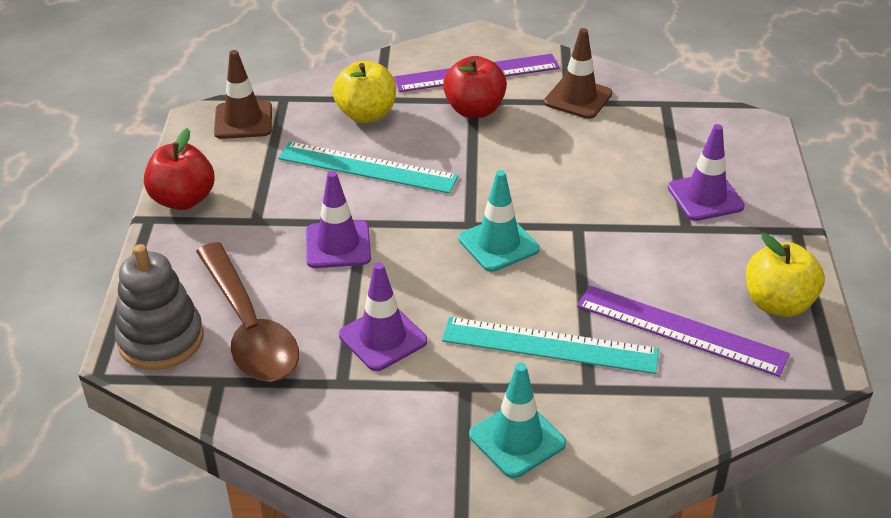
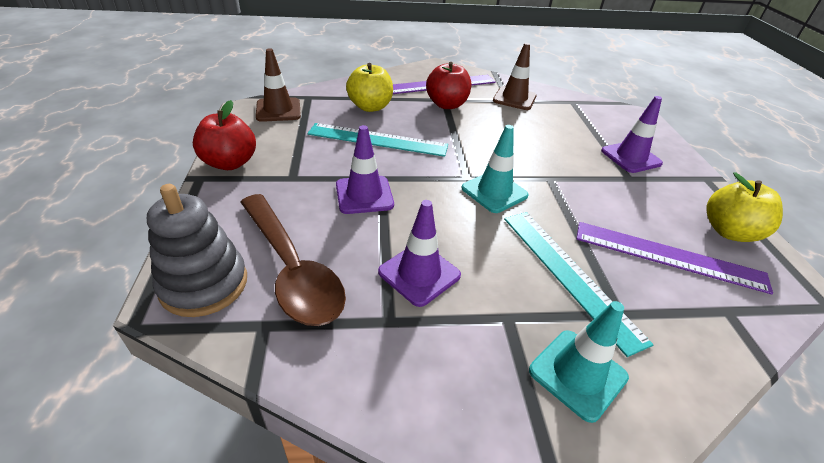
camera: 10 degrees left, 0 degrees up
turquoise ruler [442,317,659,374] -> turquoise ruler turned 60 degrees clockwise [504,212,654,357]

